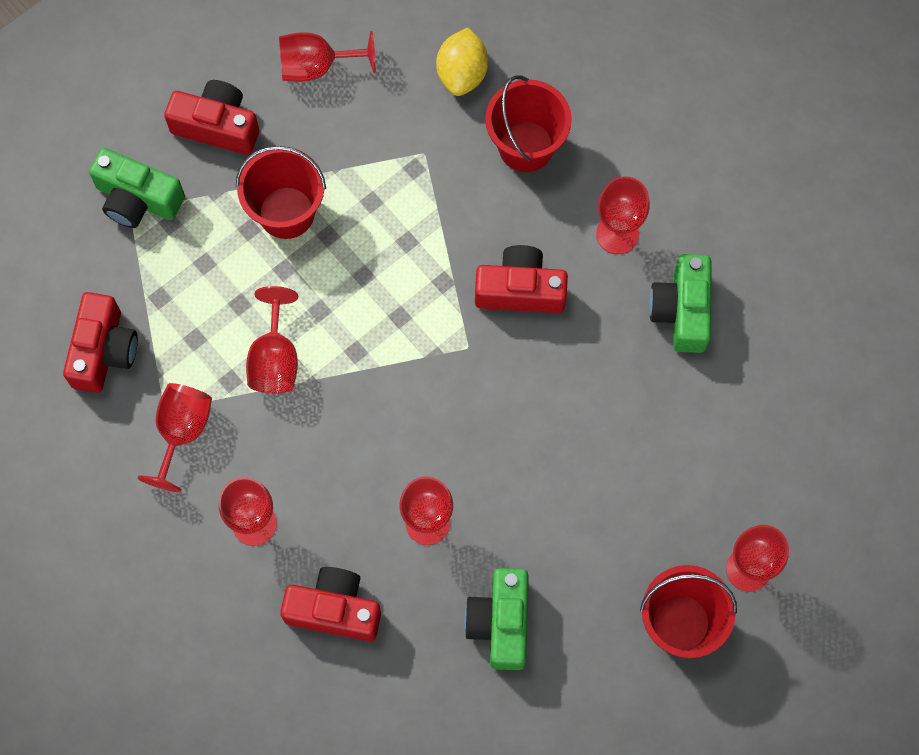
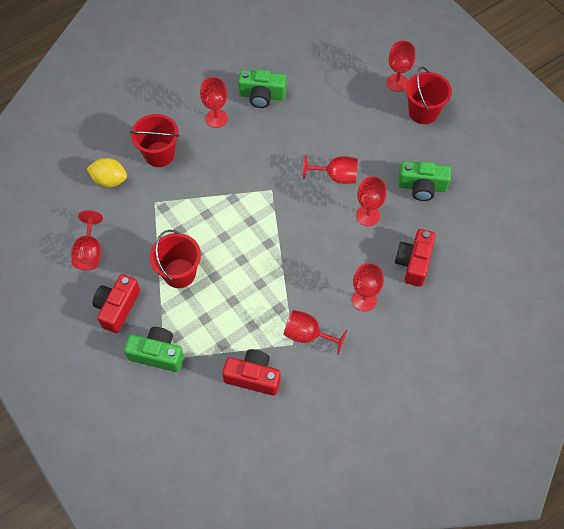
camera: 85 degrees left, 10 degrees down
green camera [89,148,185,228] -> green camera turned 105 degrees counterclockwise [124,327,184,372]
red goblet [246,286,298,393] -> red goblet moved to [303,155,358,184]
red camera [475,245,568,313] -> none

